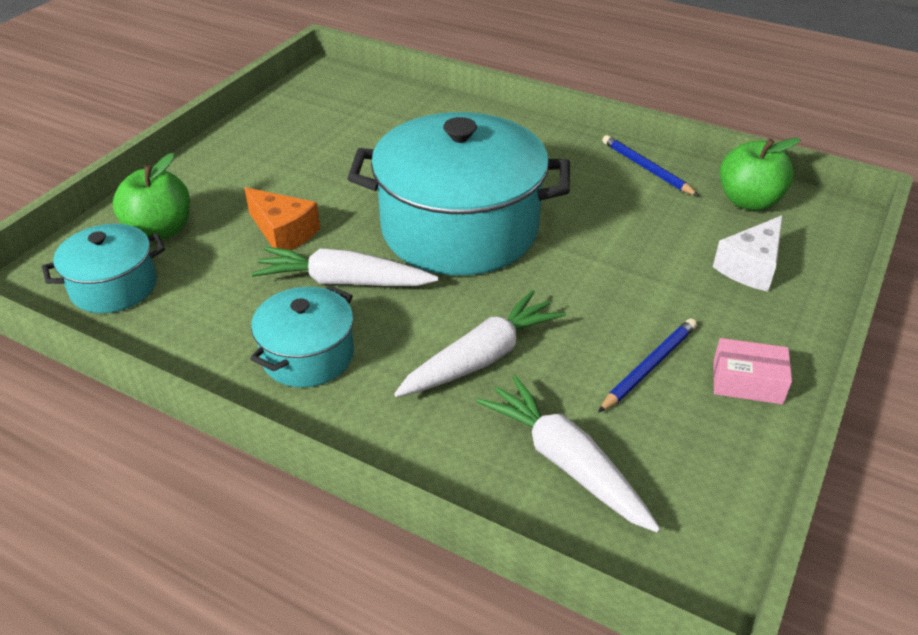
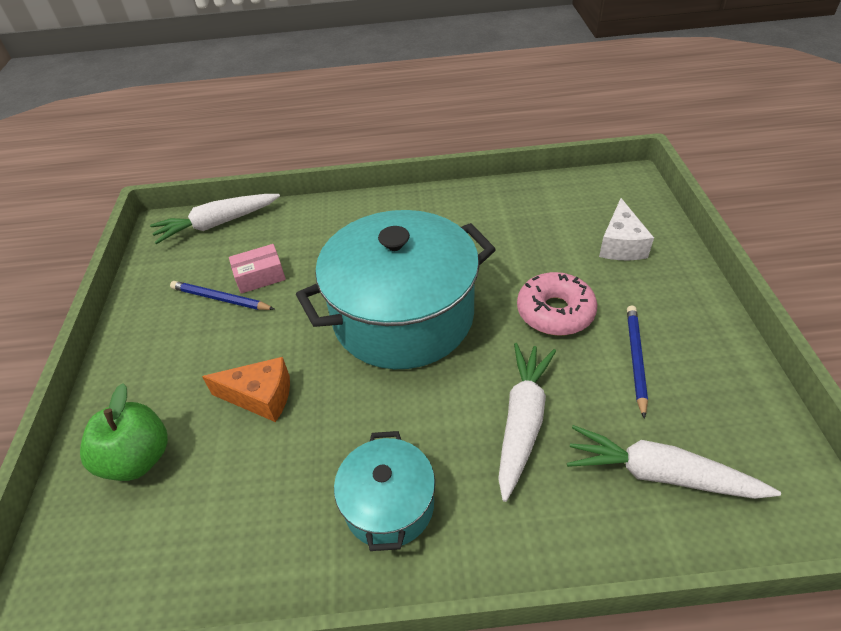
camera: 30 degrees left, 5 degrees up
turquoise pot [42,224,165,313] -> none
white carrot [252,247,439,286] -> white carrot moved to [150,194,280,244]
blue pencil [602,135,699,196] -> blue pencil moved to [170,281,274,310]
pink box [713,338,792,404] -> pink box moved to [229,244,286,294]
green apple [720,138,801,211] -> none
none -> pink donut [517,272,597,336]

